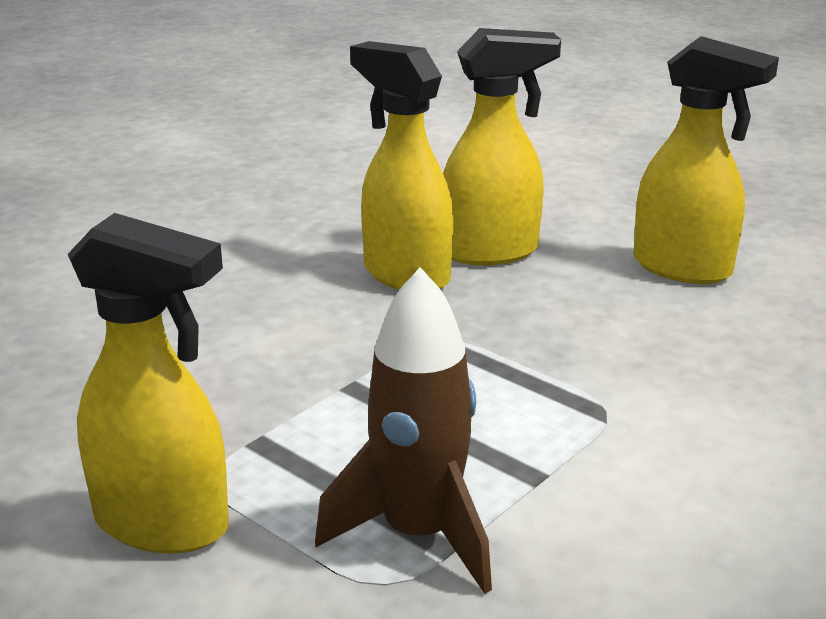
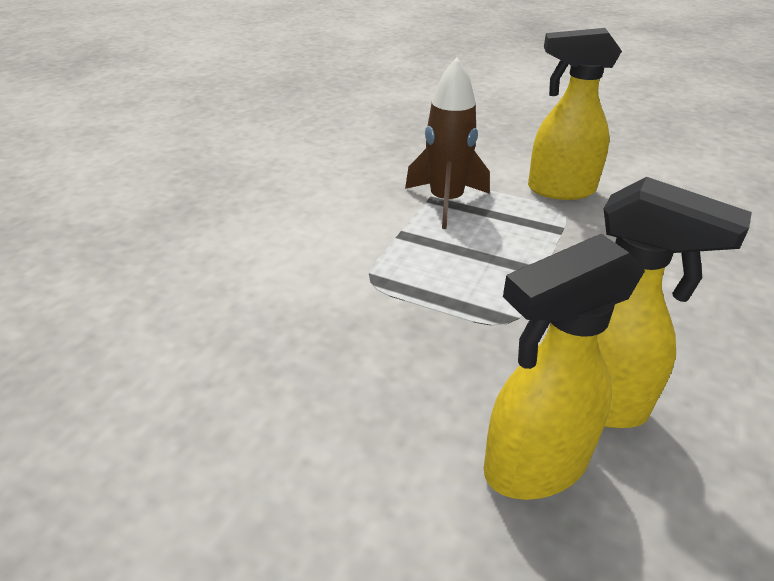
camera: 165 degrees right, 10 degrees up
yellow spray bottle [633,36,779,284] -> none

